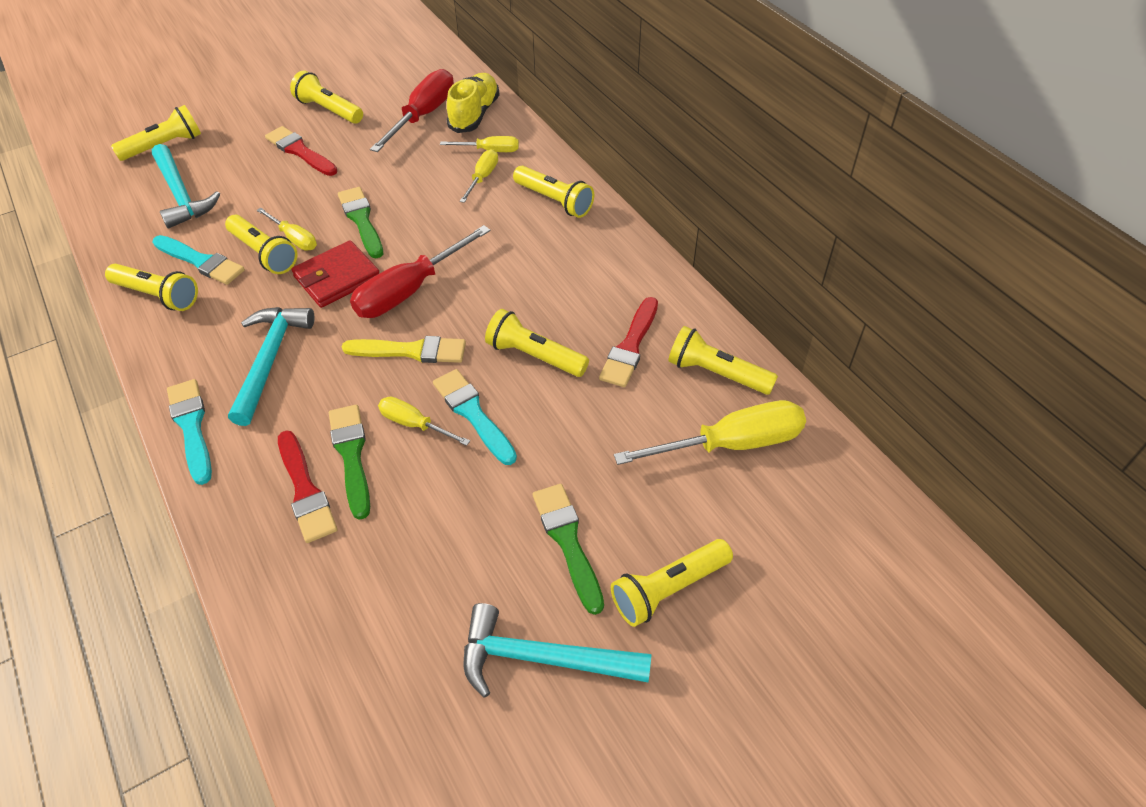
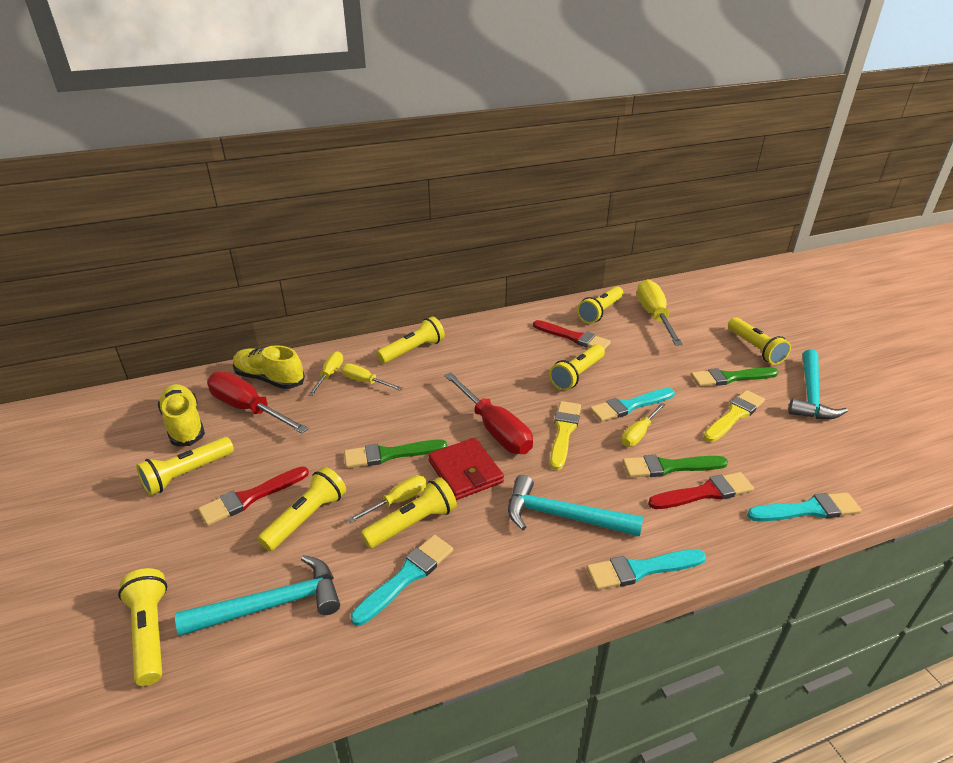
camera: 80 degrees left, 15 degrees down
yellow flashlight [105,264,198,311] -> yellow flashlight moved to [258,467,346,551]
none -> yellow shoe [158,384,205,446]
none -> yellow brush [703,390,765,442]
none -> turquoise brush [747,492,862,521]

